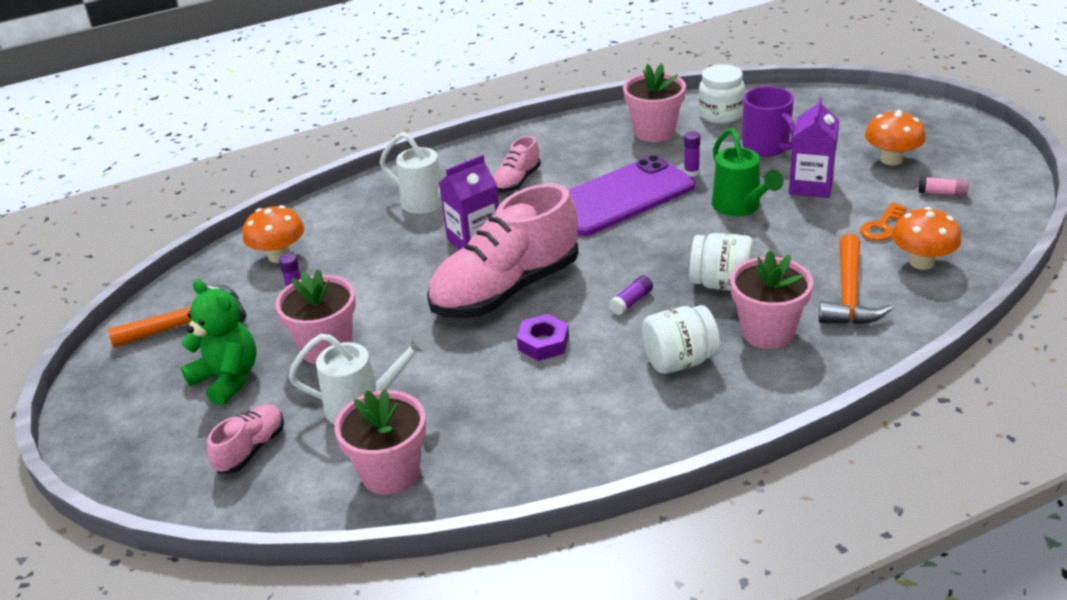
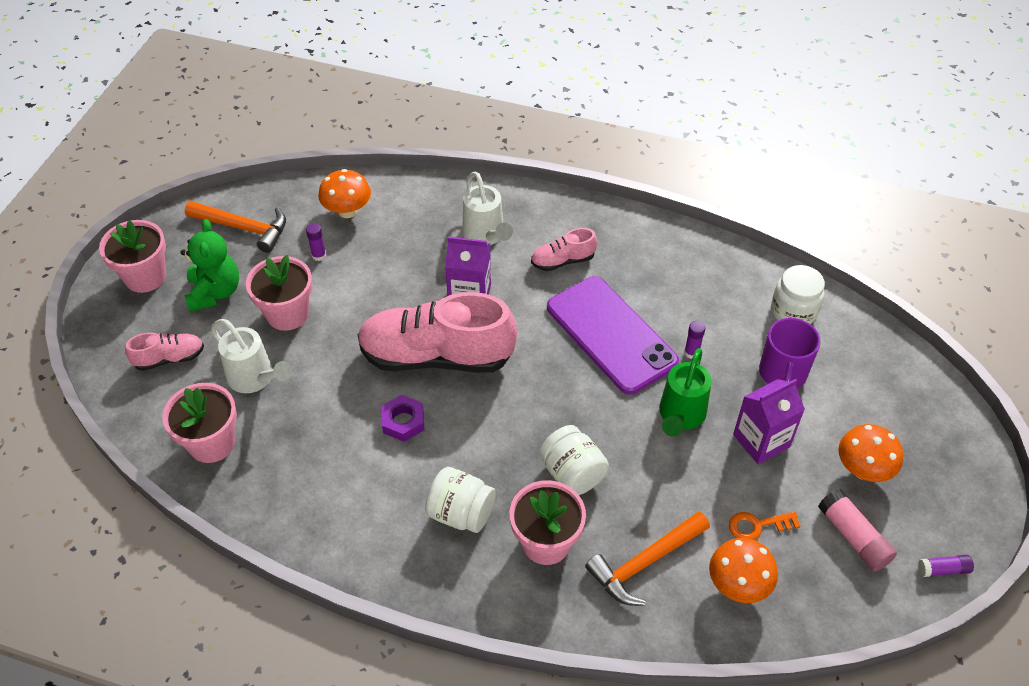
camera: 40 degrees right, 15 degrees up
purple phone [569,155,695,236] -> purple phone turned 45 degrees clockwise [547,276,679,394]
purple glue stick [609,275,653,315] -> purple glue stick moved to [918,555,974,577]
pink flower pot [623,63,686,142] -> pink flower pot moved to [99,220,166,293]
pink glue stick [919,176,969,197] -> pink glue stick [818,489,897,572], size x1.70

